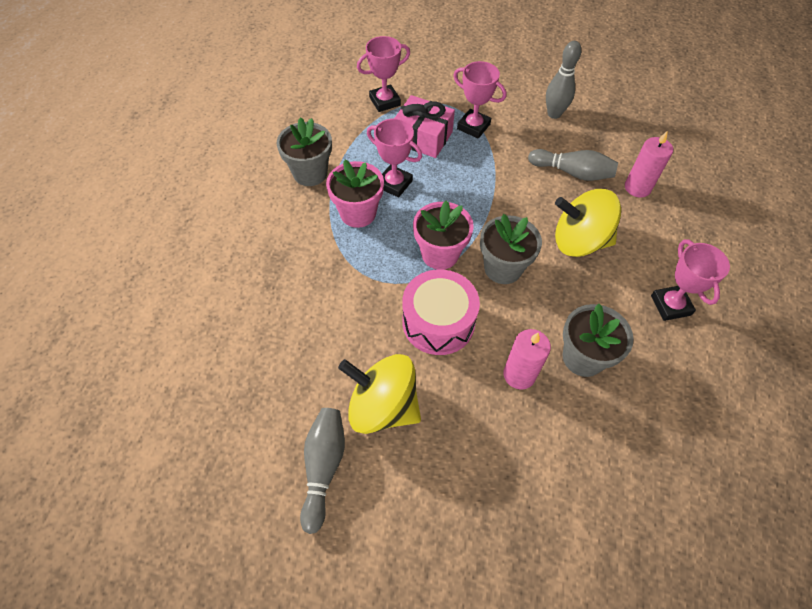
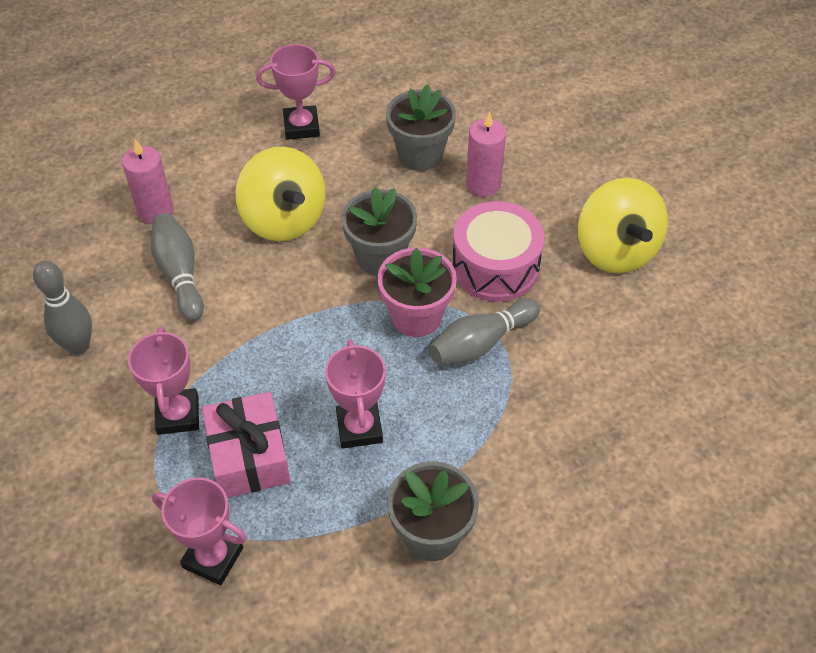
camera: 130 degrees left, 5 degrees down
grey bowling pin [300,408,345,534] -> grey bowling pin moved to [429,298,540,365]
pink flower pot [326,160,384,228] -> none
pink trophy [651,239,730,321] -> pink trophy turned 45 degrees clockwise [256,44,336,140]

